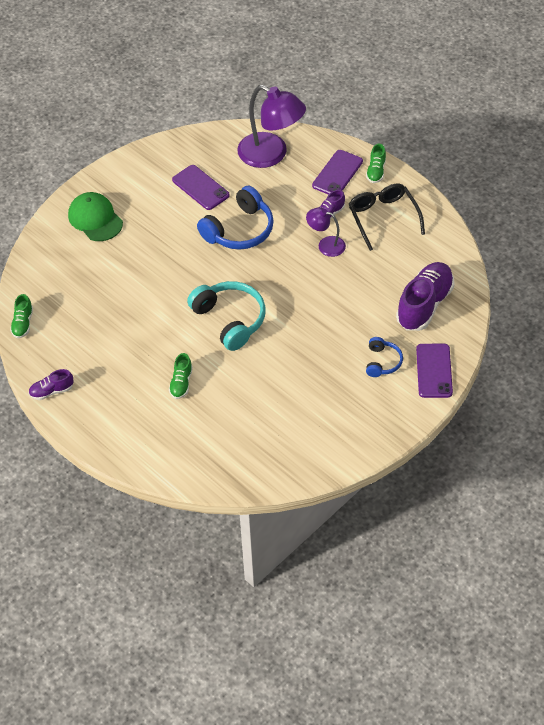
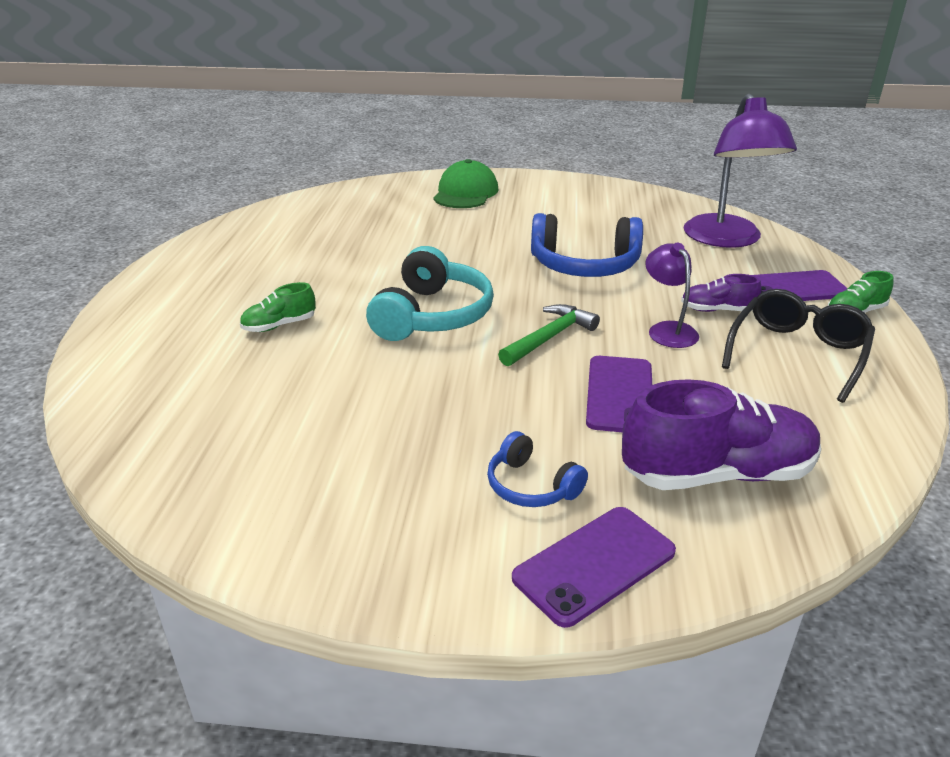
camera: 50 degrees right, 20 degrees down
green shoe [10,294,33,338] -> none
purple shoe [28,369,74,400] -> none
purple phone [172,165,230,210] -> purple phone moved to [586,356,652,432]
blue headphones [366,337,403,377] -> blue headphones turned 75 degrees clockwise [487,431,588,507]
none -> green hammer [498,304,600,366]

